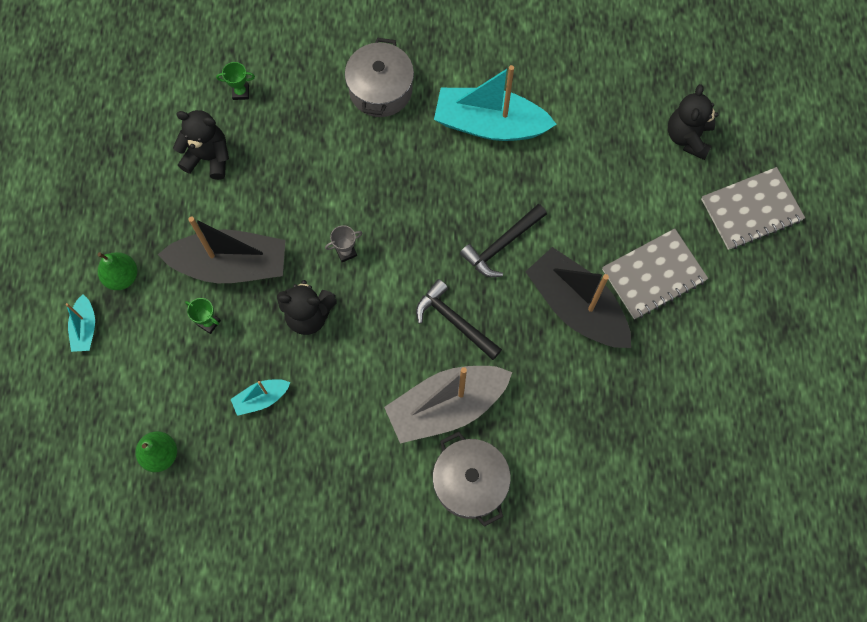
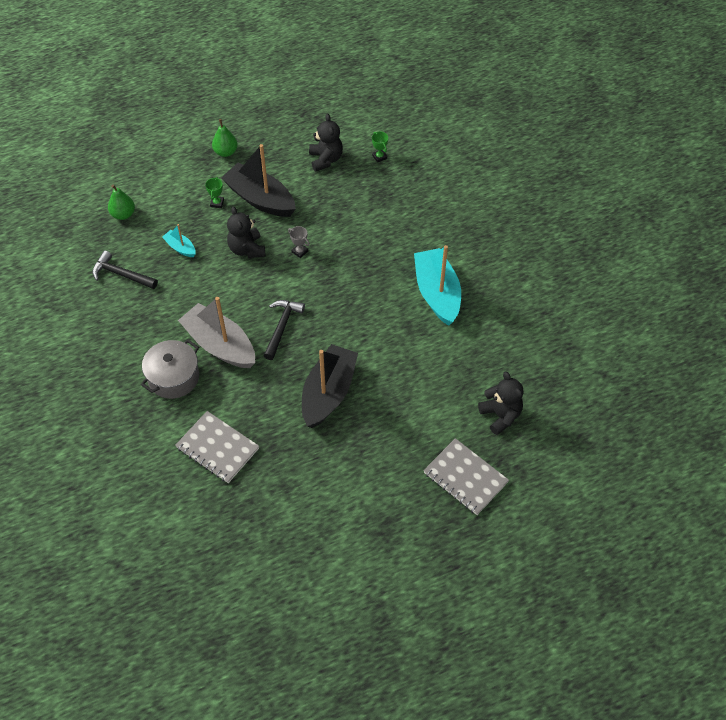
camera: 65 degrees right, 15 degrees down
turquoise boat [66,294,95,352] -> none
black boat [158,216,286,283] -> black boat turned 150 degrees clockwise [221,144,296,217]
grey pot [345,38,414,117] -> none
black hammer [460,204,547,277] -> black hammer moved to [92,251,158,289]
grey notebook [602,228,708,319] -> grey notebook moved to [175,411,259,483]
black teddy bear [668,84,718,160] -> black teddy bear turned 75 degrees clockwise [478,371,523,435]

